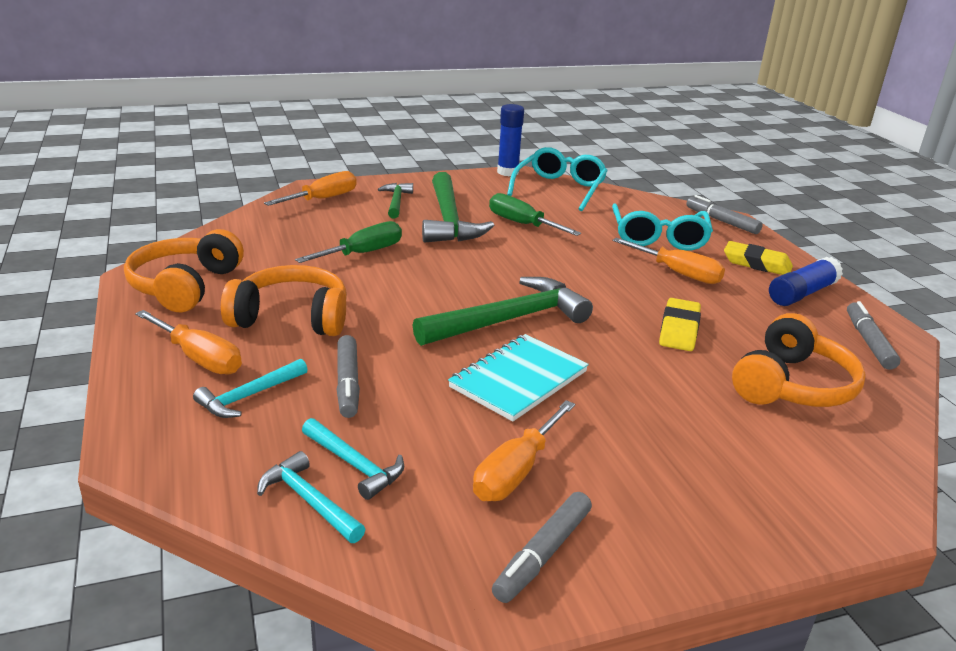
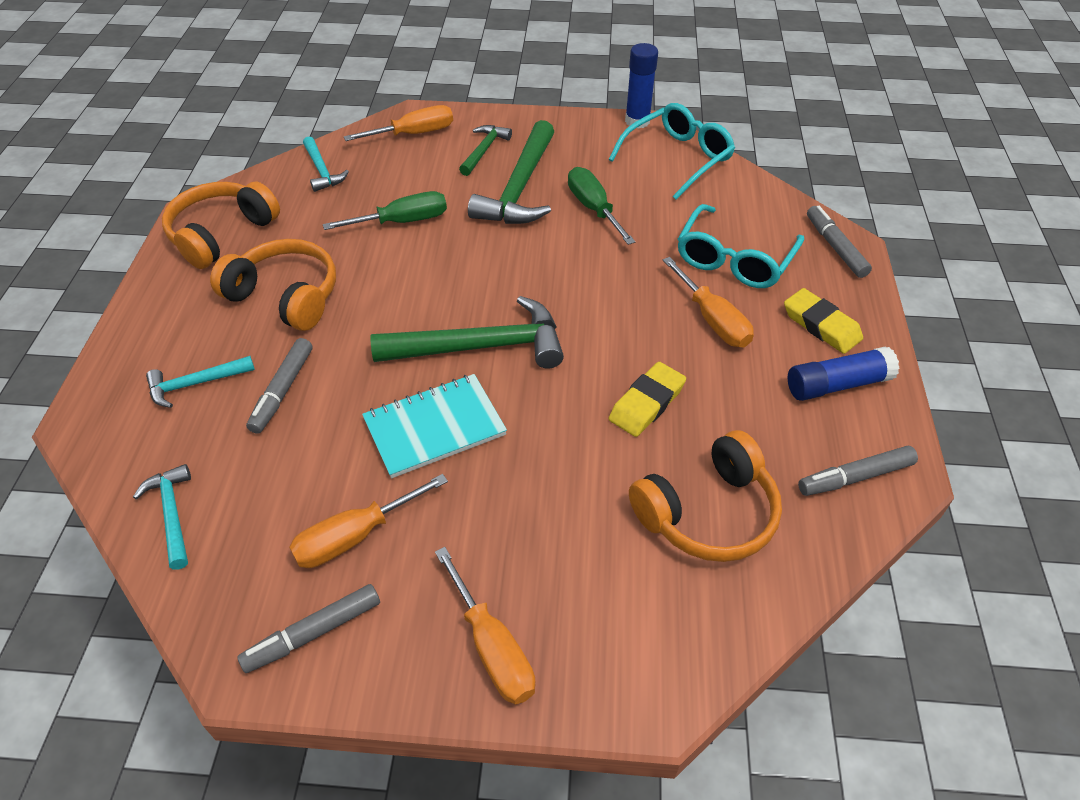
camera: 25 degrees right, 20 degrees up
orange screwdriver [135,310,242,375] -> orange screwdriver moved to [435,547,535,705]
turquoise hammer [302,418,404,500] -> turquoise hammer moved to [303,136,349,192]
grey marker [847,301,901,370] -> grey marker turned 135 degrees counterclockwise [798,446,918,496]

